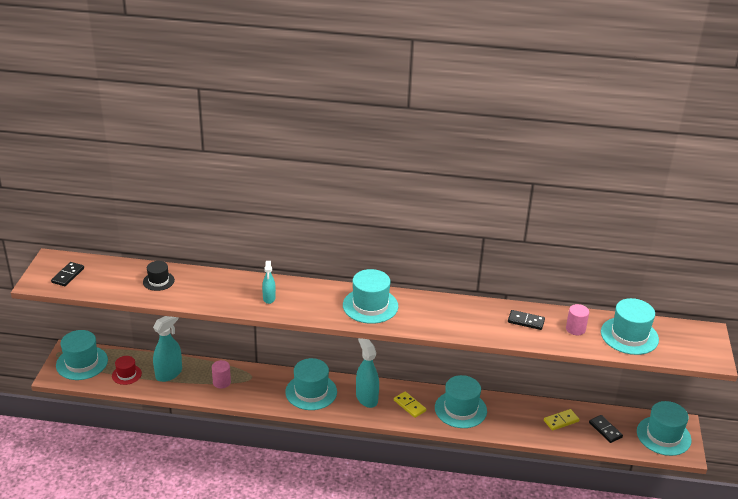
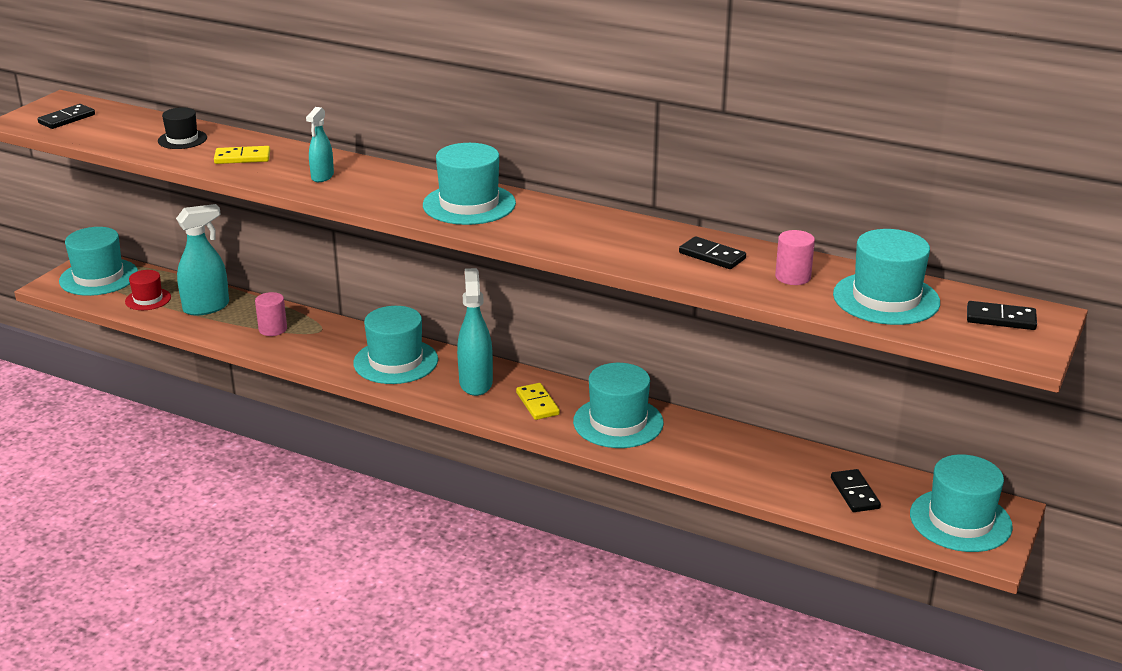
camera: 20 degrees right, 5 degrees down
yellow domino [544,409,580,431] -> yellow domino moved to [214,146,270,164]
none -> black domino [967,301,1037,330]

